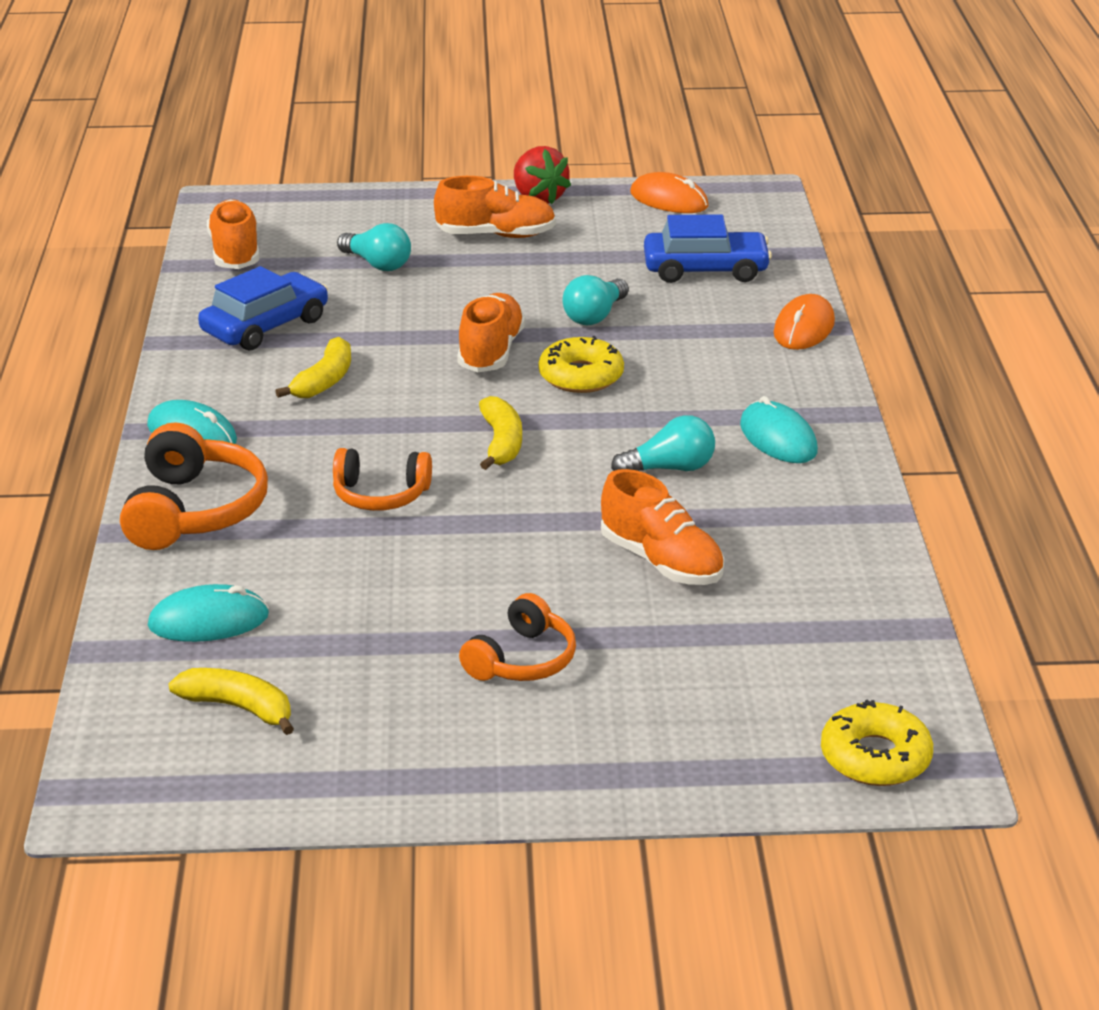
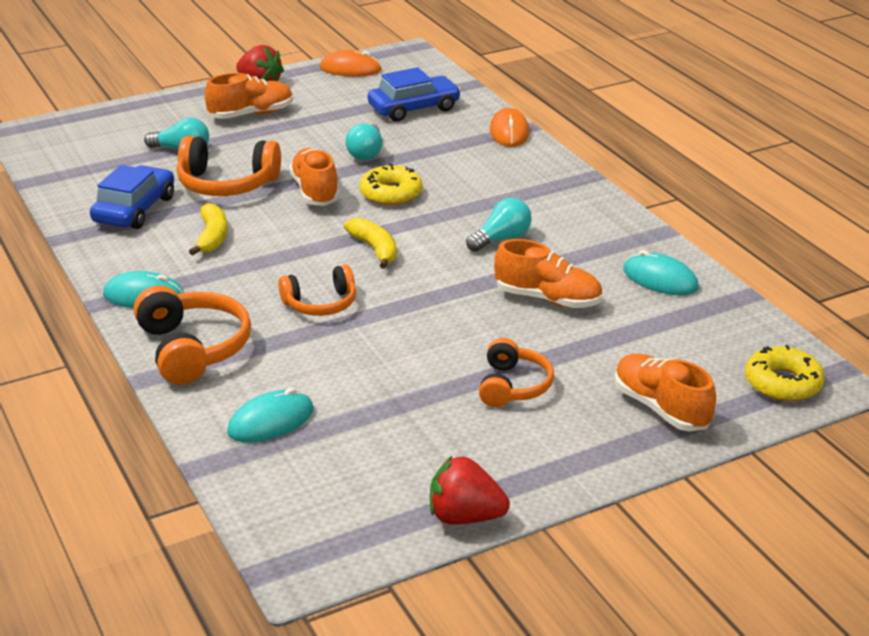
camera: 25 degrees left, 0 degrees up
yellow banana [169,668,294,735] -> none
orange shoe [207,199,259,269] -> orange shoe moved to [615,354,716,431]
turquoise mouse [740,396,818,463] -> turquoise mouse moved to [623,250,699,295]
none -> orange headphones [177,136,281,196]
none -> red strawberry [430,456,510,525]

